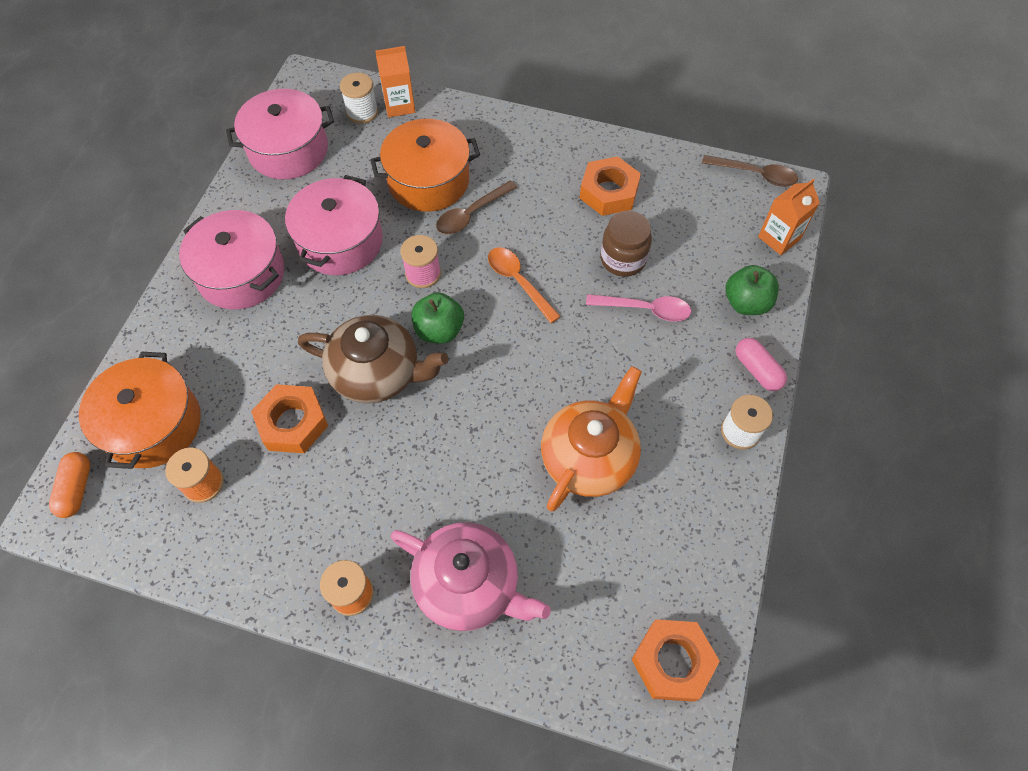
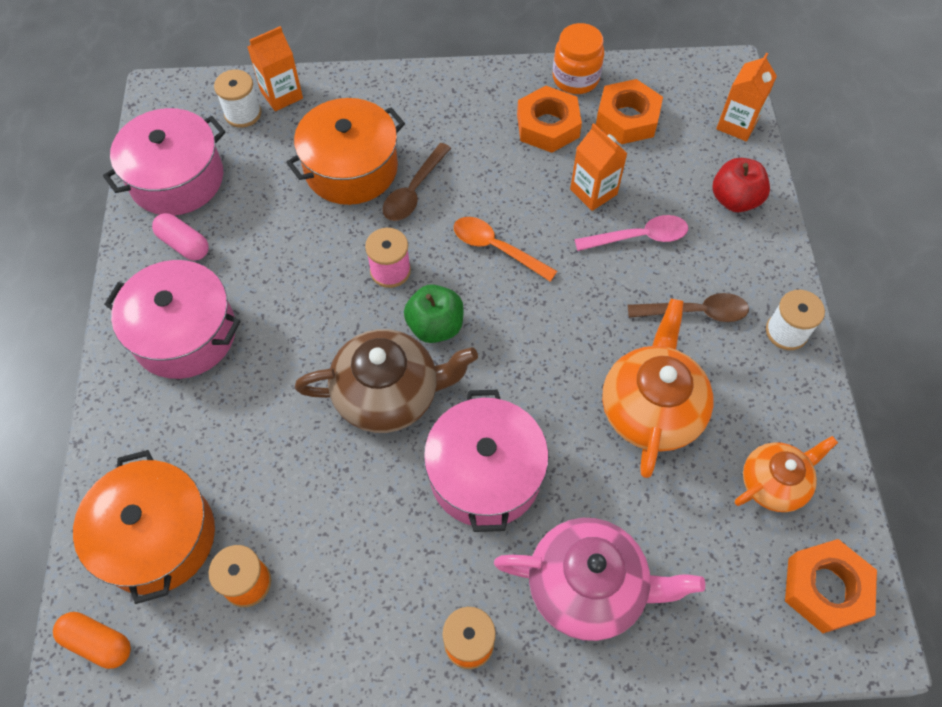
camera: 20 degrees left, 0 degrees up
orange capsule [49,452,90,518] -> orange capsule turned 45 degrees counterclockwise [53,612,131,669]
orange nut [251,384,328,453] -> orange nut moved to [596,79,663,144]
pink pot [285,175,383,275] -> pink pot moved to [424,390,549,532]
brown jar [600,211,652,277] -> orange carton [570,123,628,211]
brown spoon [702,155,798,186] -> brown spoon moved to [628,293,749,322]
green apple [726,265,779,315] -> red apple [713,158,770,212]
pink capsule [736,338,787,391] -> pink capsule moved to [152,213,209,261]
none -> orange jar [553,23,604,94]
none -> orange teapot [735,436,838,512]

